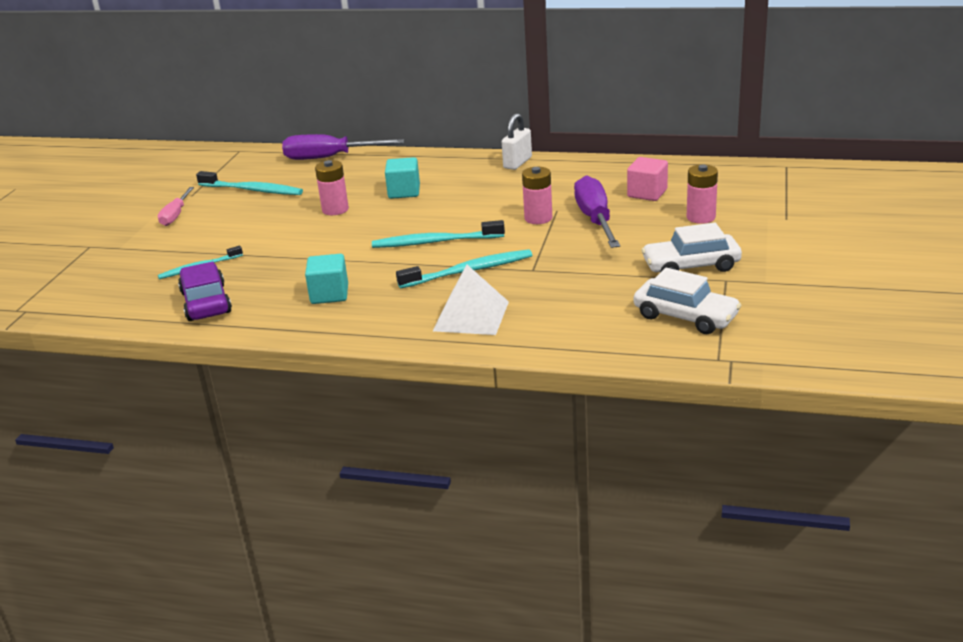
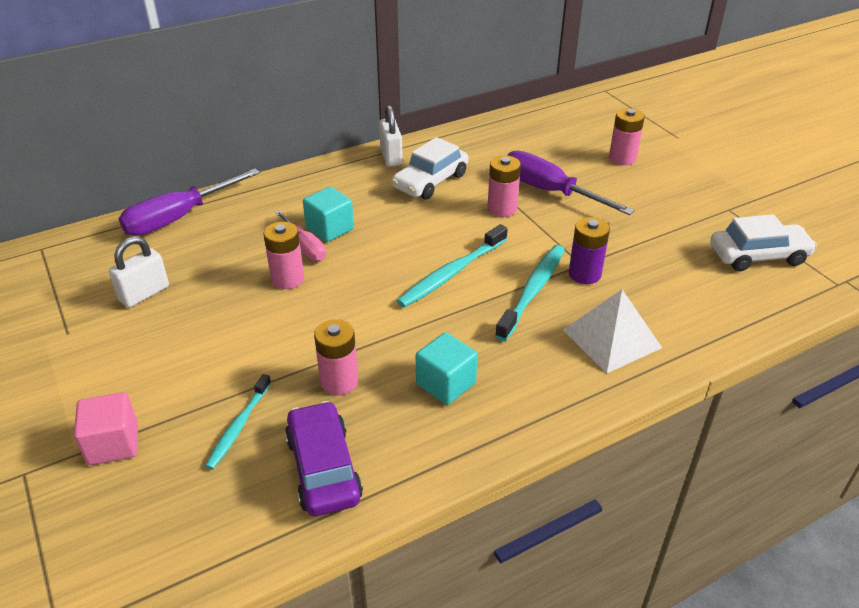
camera: 45 degrees left, 10 degrees up
pink screwdriver [157,187,194,226] -> pink screwdriver moved to [275,210,326,261]
purple car [178,262,232,321] -> purple car turned 45 degrees clockwise [285,401,363,516]
turquoise toothbrush [196,171,303,195] -> white padlock [109,236,169,308]
pink cube [627,157,668,201] -> pink cube moved to [74,392,138,465]
white car [641,223,742,272] -> white car moved to [392,137,468,200]
none -> pink battery [314,319,358,395]
none -> purple battery [569,217,610,284]

